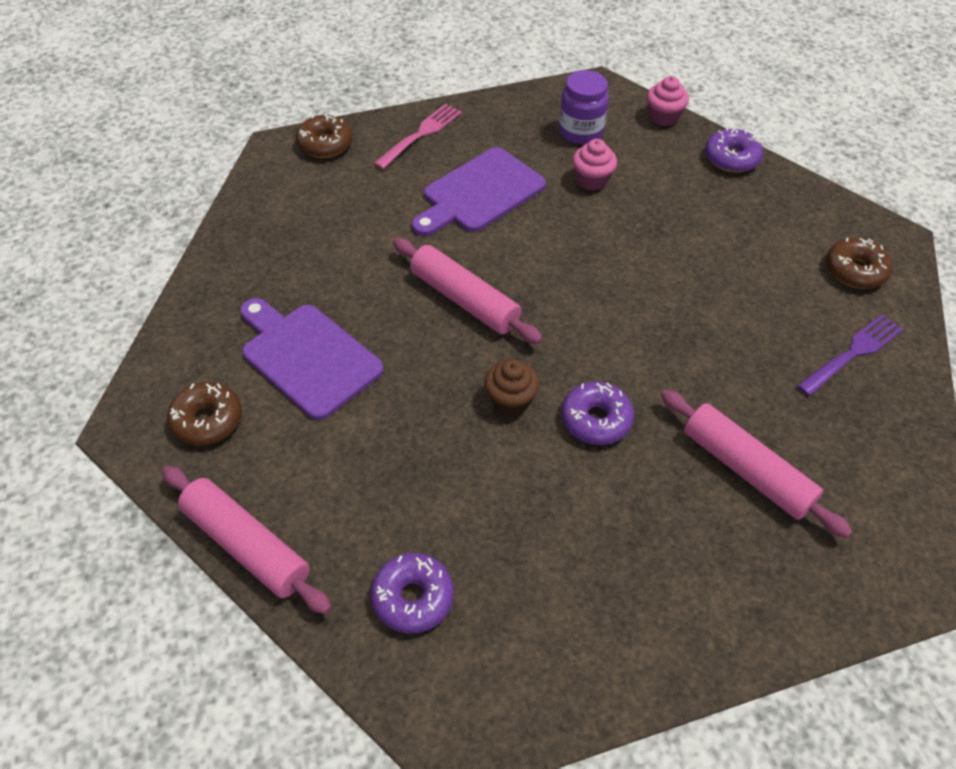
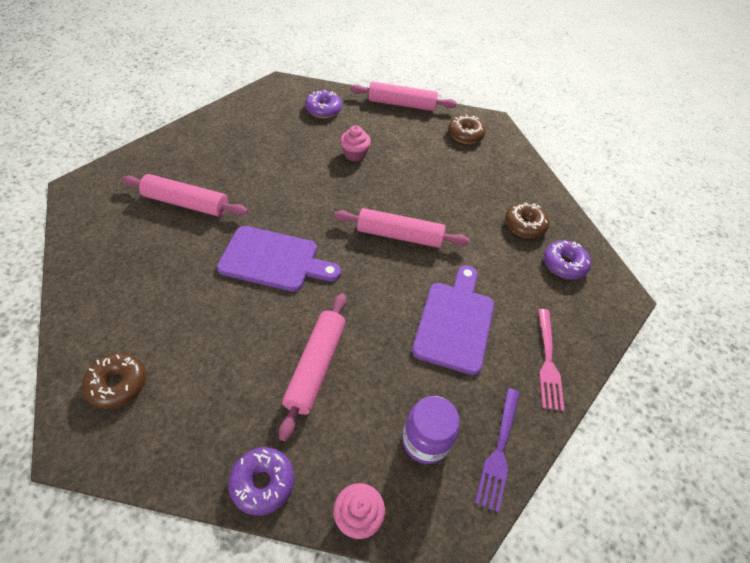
camera: 145 degrees right, 0 degrees up
purple cutting board [240,298,384,420] -> purple cutting board moved to [217,226,341,292]
brown donut [295,114,353,158] -> brown donut moved to [505,202,549,238]
brown cupcake [485,359,540,416] -> none
purple donut [561,382,634,445] -> purple donut moved to [544,240,591,279]
pink cupcake [572,139,617,191] -> pink cupcake moved to [340,125,371,161]
purple fork [797,314,903,396] -> purple fork moved to [475,388,520,513]
none -> pink rolling pin [279,293,346,441]

